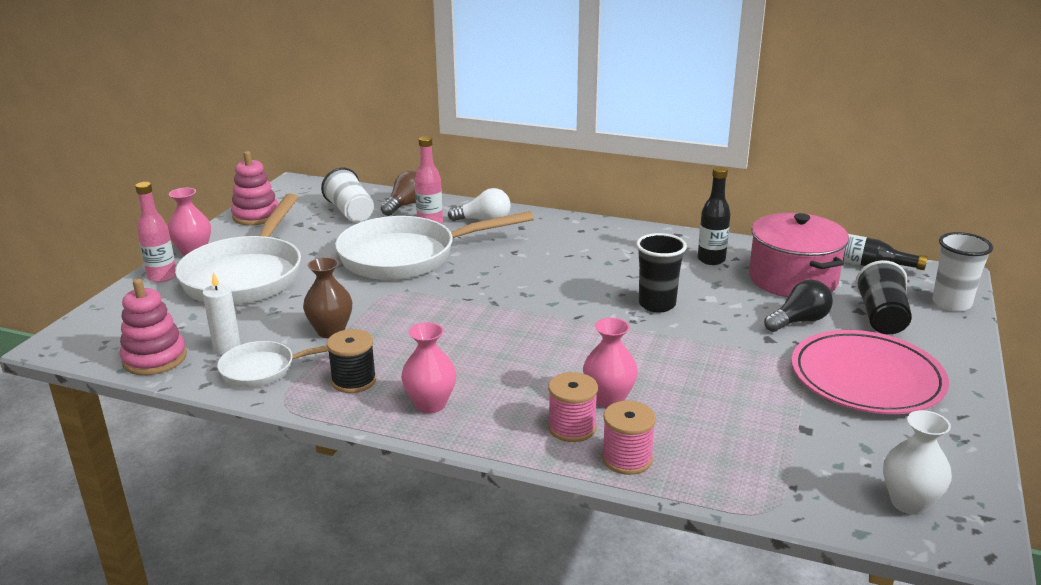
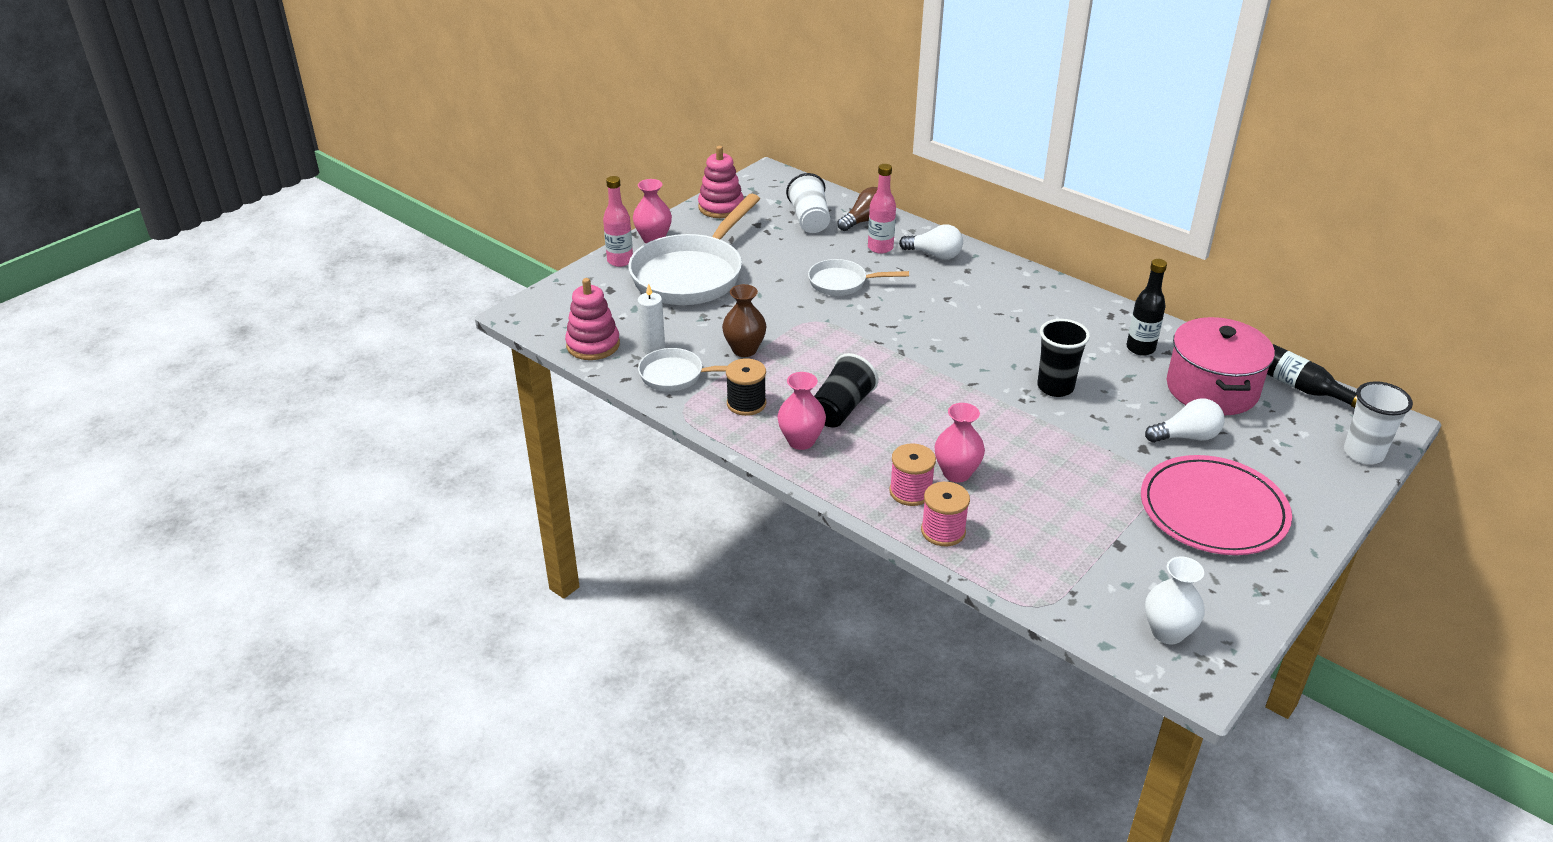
camera: 20 degrees right, 10 degrees up
white pan [335,211,534,280] -> white pan [808,259,909,296], size x0.51
black light bulb [764,280,833,332] -> white light bulb [1145,398,1224,443]
black cup [855,260,912,334] -> black cup moved to [814,353,878,428]

